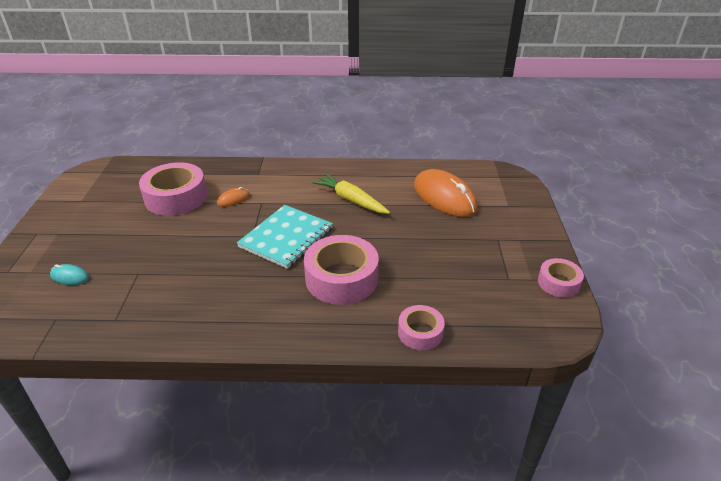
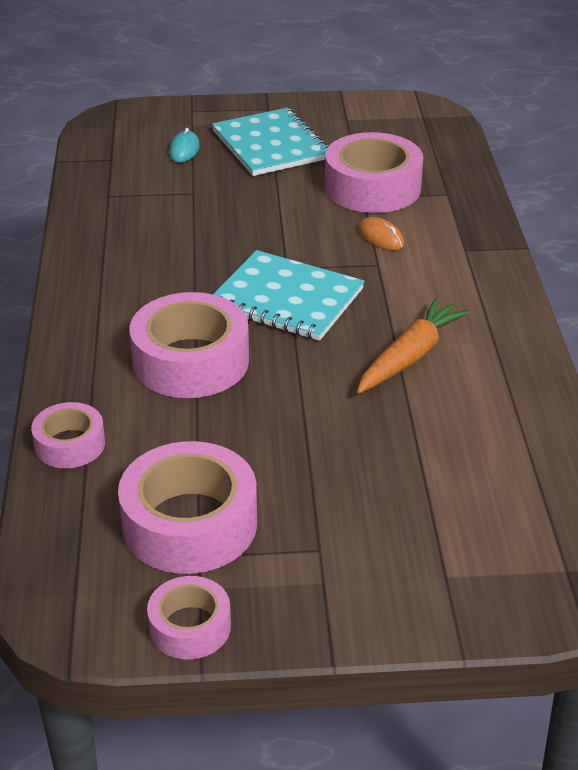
camera: 85 degrees right, 0 degrees up
yellow carrot [312,173,390,214] -> orange carrot [357,298,470,394]
orange mouse [414,169,478,217] -> none
none -> pink tape [118,441,257,574]
none -> turquoise notebook [212,108,329,176]

